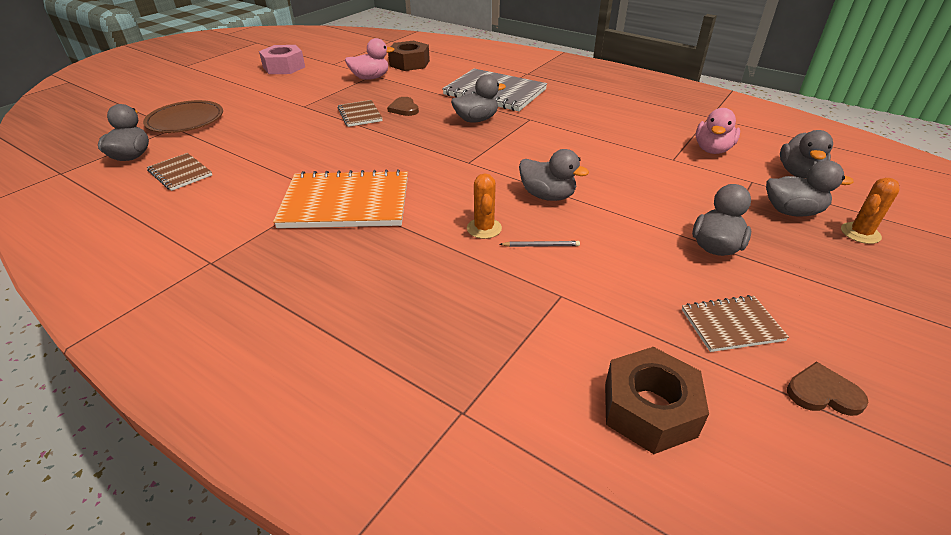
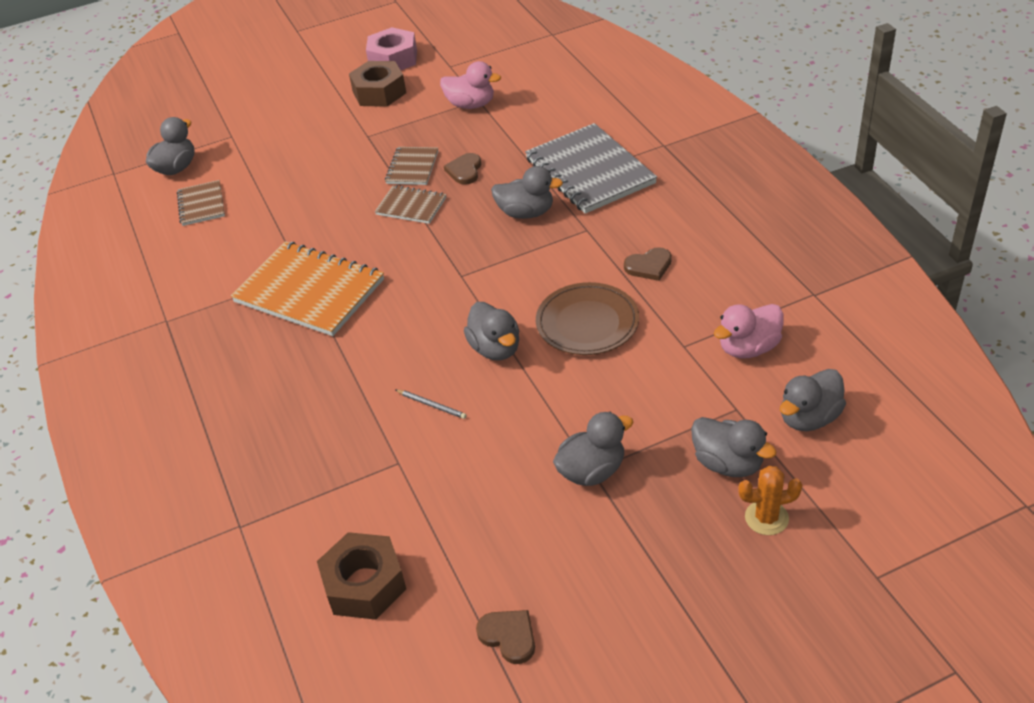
camera: 35 degrees right, 5 degrees up
brown plate [143,100,223,133] -> brown plate moved to [536,282,639,355]
brown nut [388,41,430,71] -> brown nut moved to [349,61,406,107]
orange cactus [467,173,502,239] -> none
brown notebook [682,295,789,352] -> brown notebook moved to [375,185,446,224]
none -> brown heart [624,247,672,281]

